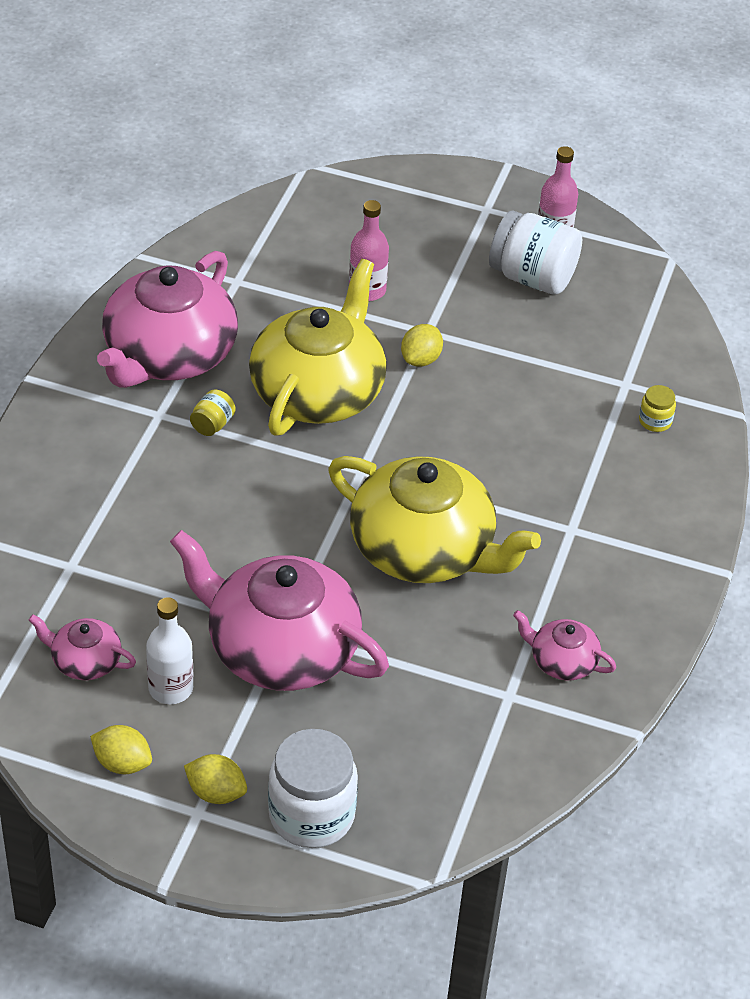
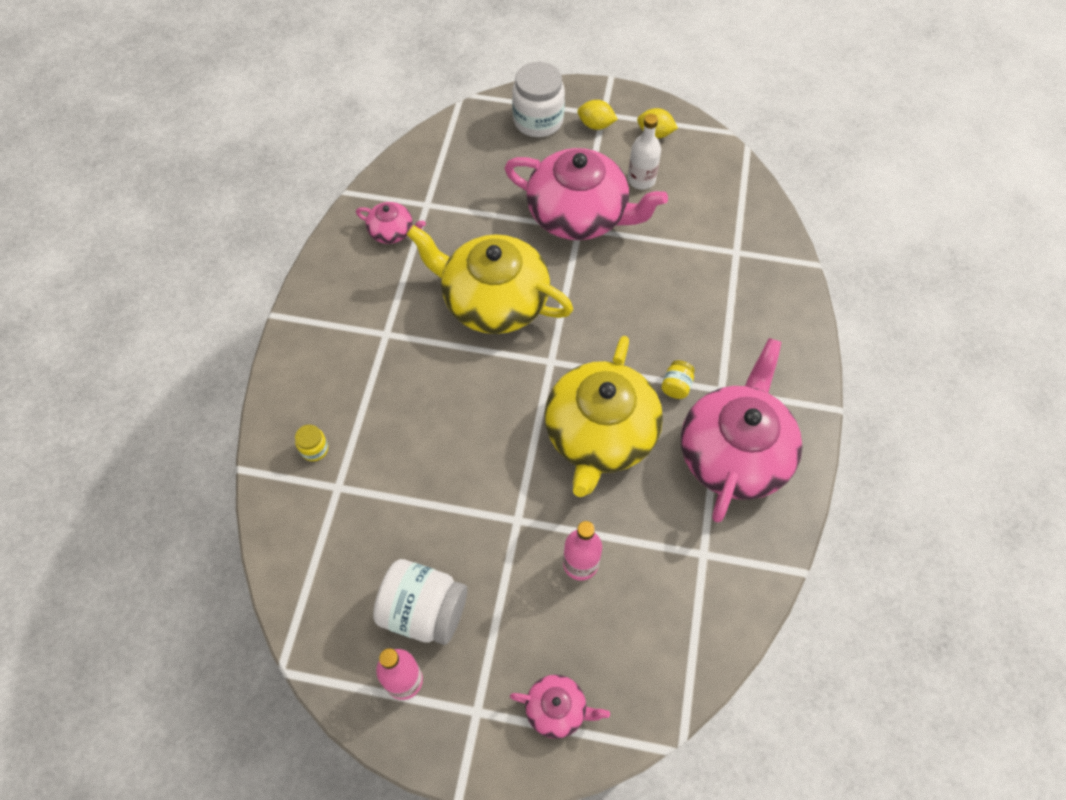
camera: 175 degrees right, 15 degrees up
pink teapot [29,614,136,680] -> pink teapot moved to [510,675,610,739]
yellow lemon [401,324,443,367] -> none

